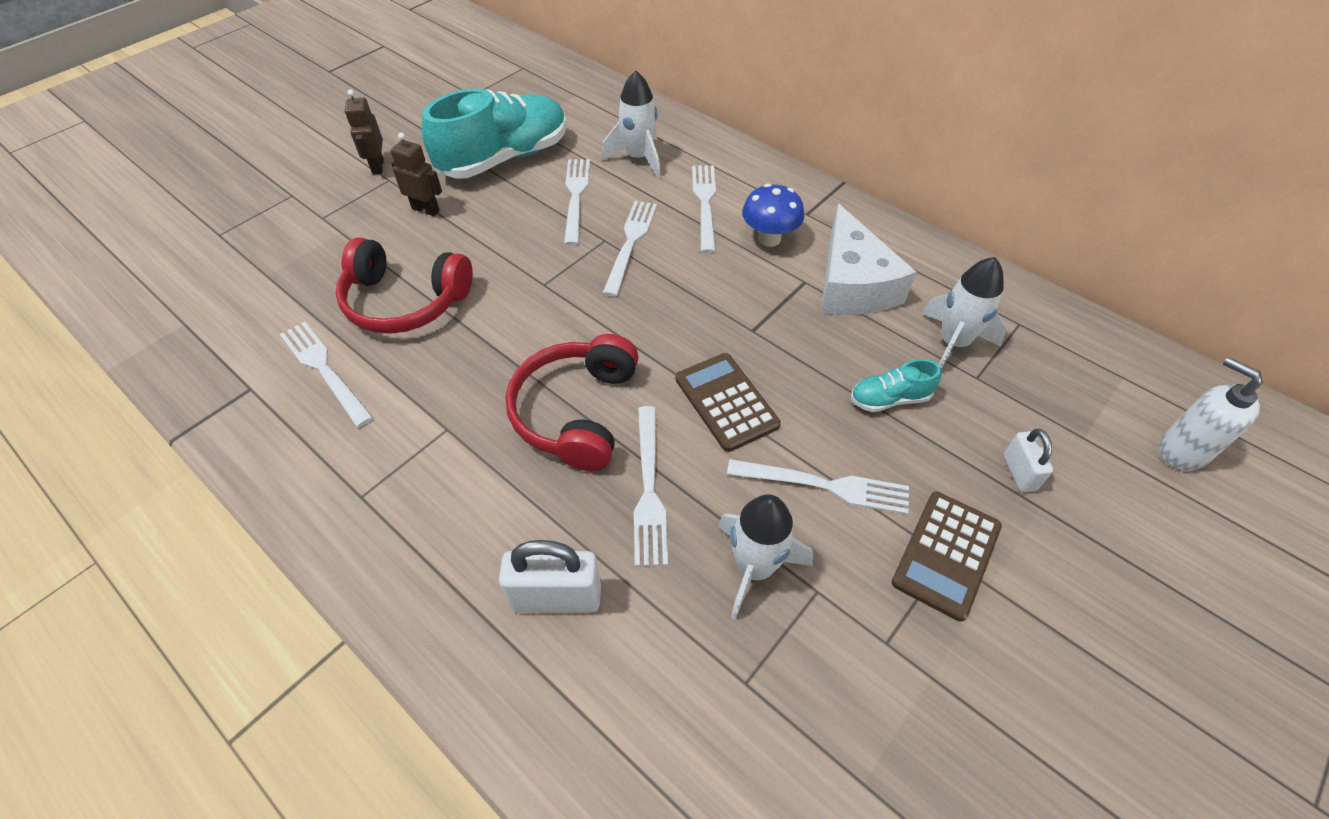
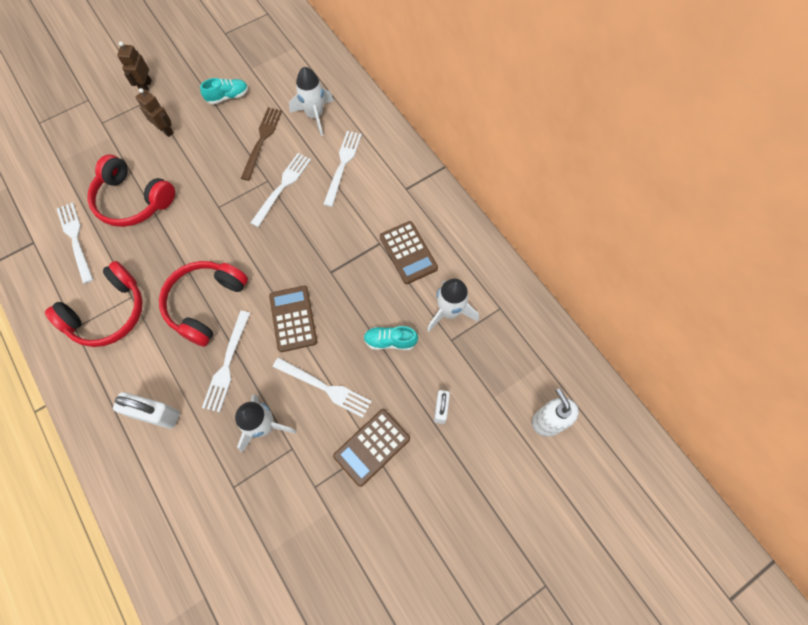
camera: 15 degrees right, 15 degrees up
turquoise shoe [422,88,567,178] -> turquoise shoe [200,78,248,104], size x0.45
white fork [564,159,590,245] -> brown fork [241,107,282,181]
blue mushroom [742,184,804,247] -> none
white cheese [821,204,916,315] -> brown calculator [380,221,438,284]
none -> red headphones [45,261,143,347]

